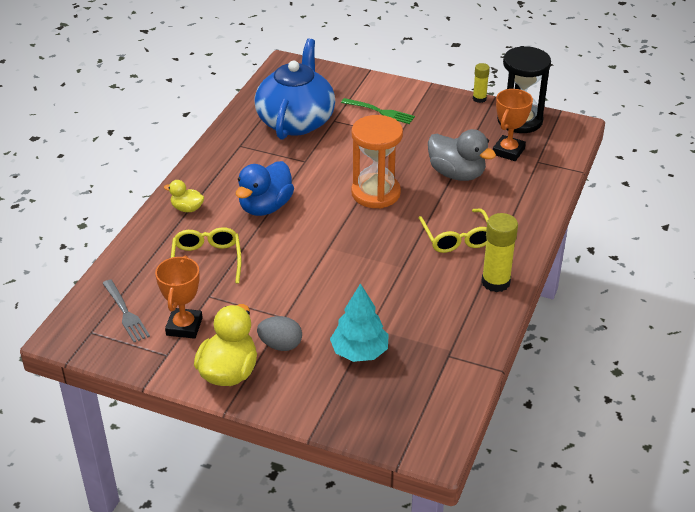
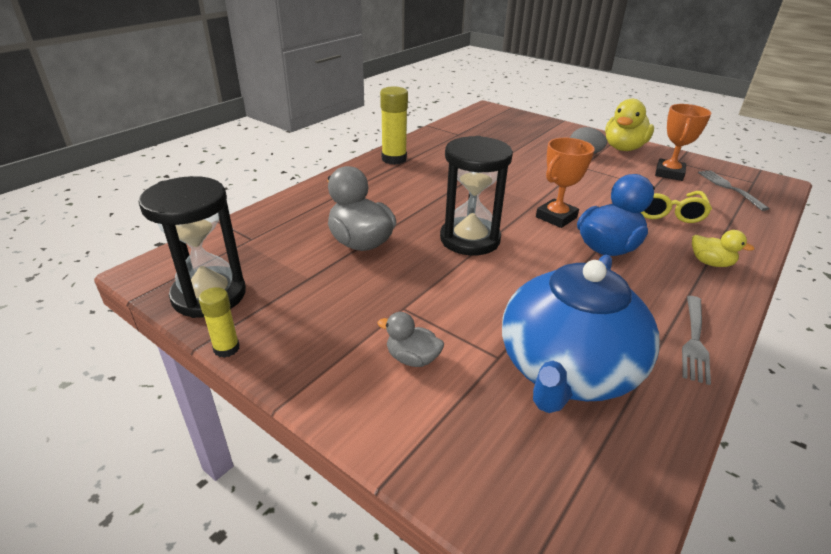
camera: 165 degrees left, 5 degrees down
turquoise tree [330,283,389,362] -> none
green fork [341,98,415,124] -> grey duck [377,312,444,367]
orange hourglass [351,115,403,209] -> black hourglass [440,136,513,255]
yellow glasses [418,209,489,253] -> none
orange trophy [493,89,533,161] -> orange trophy moved to [536,138,595,228]
none -> grey fork [682,296,711,385]

